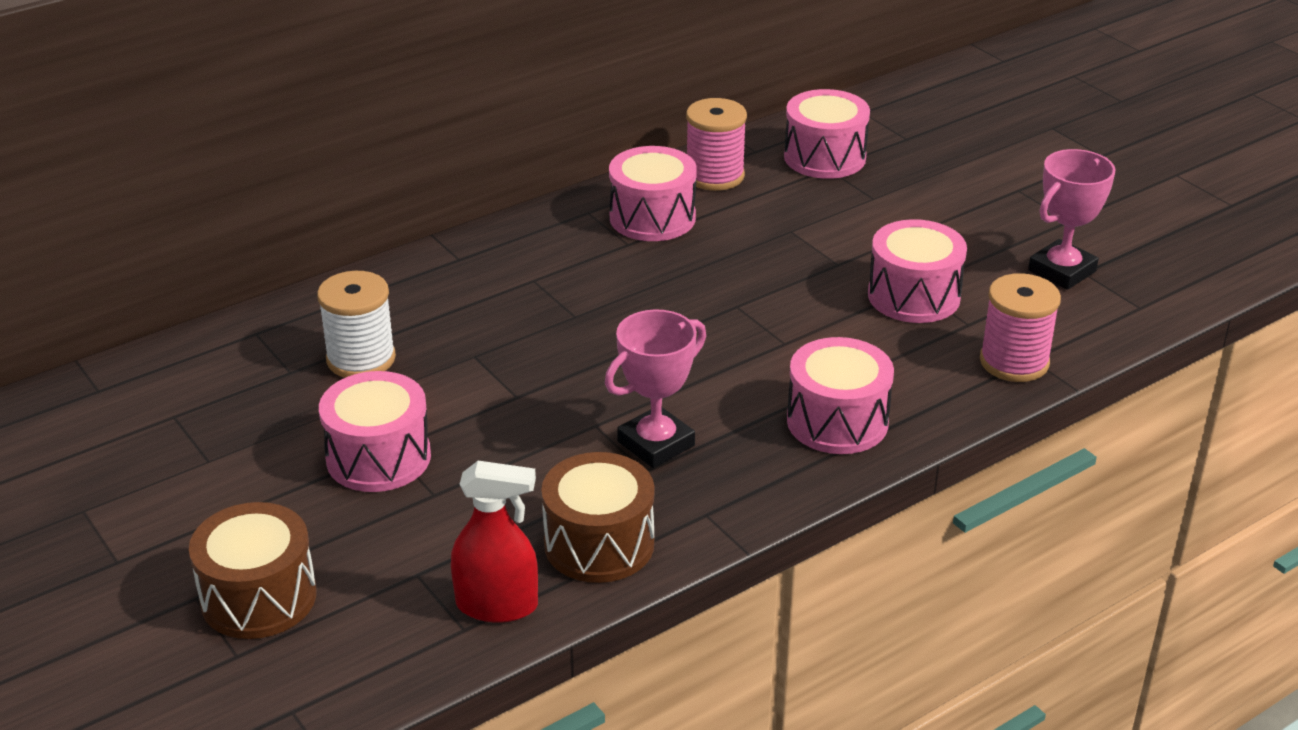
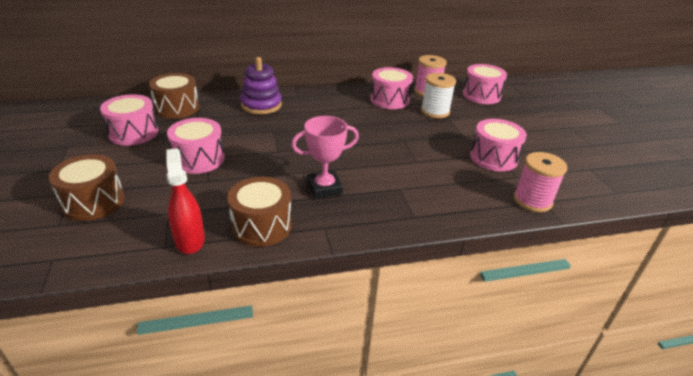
camera: 20 degrees right, 0 degrees up
white spool [317,271,396,378] -> white spool moved to [421,73,456,118]
red spray bottle [451,461,538,623] -> red spray bottle turned 135 degrees counterclockwise [166,148,205,254]
pink drum [787,337,894,454] -> pink drum moved to [100,94,158,146]
pink trophy [1028,149,1116,290] -> none
none -> brown drum [149,73,199,119]
none -> purple stacking toy [240,57,282,114]

